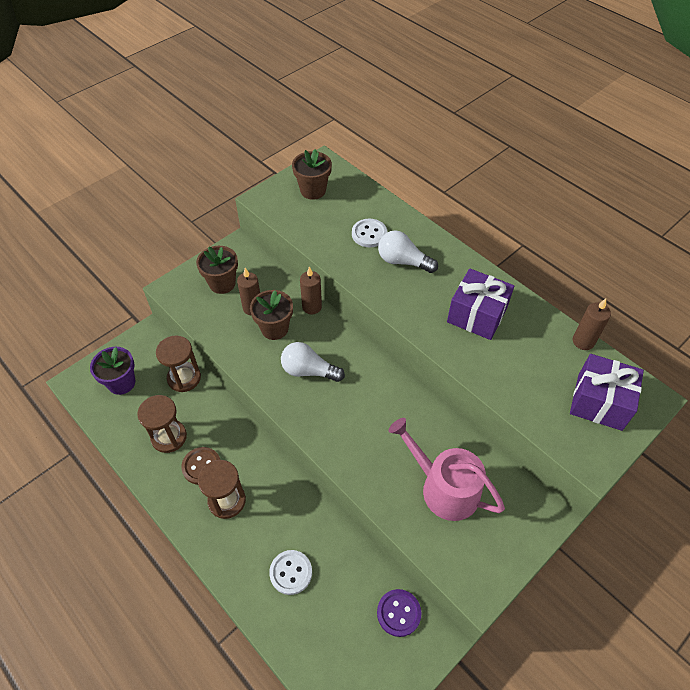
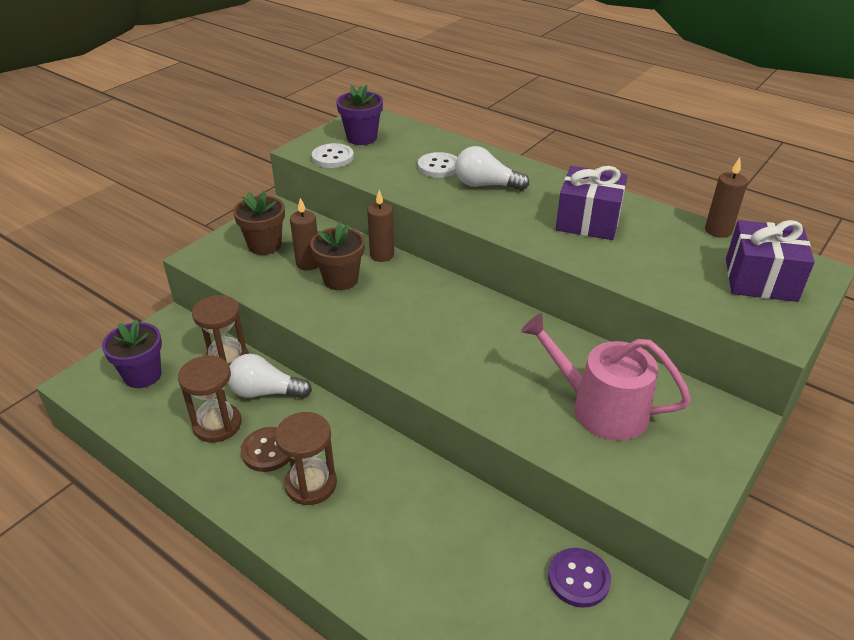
camera: 10 degrees left, 15 degrees down
white button [269,550,312,595] -> white button moved to [312,143,354,168]
white light bulb [281,342,345,382] -> white light bulb moved to [228,354,312,398]
brown flower pot [292,149,332,200] -> purple flower pot [336,85,383,145]

